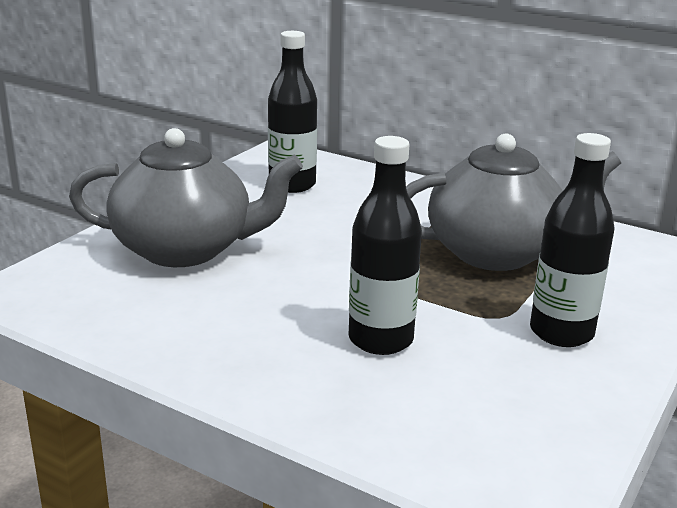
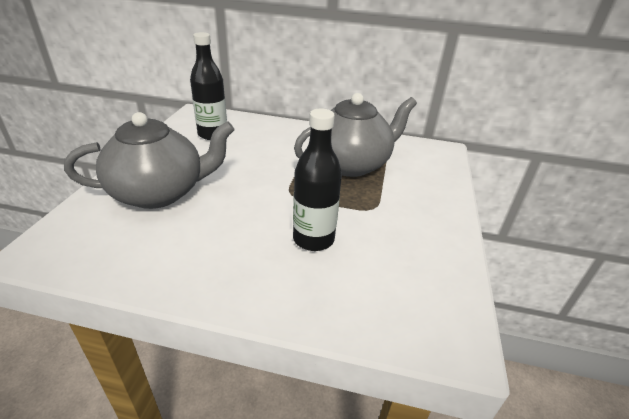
camera: 20 degrees left, 10 degrees up
black bottle [530,133,615,347] -> none

